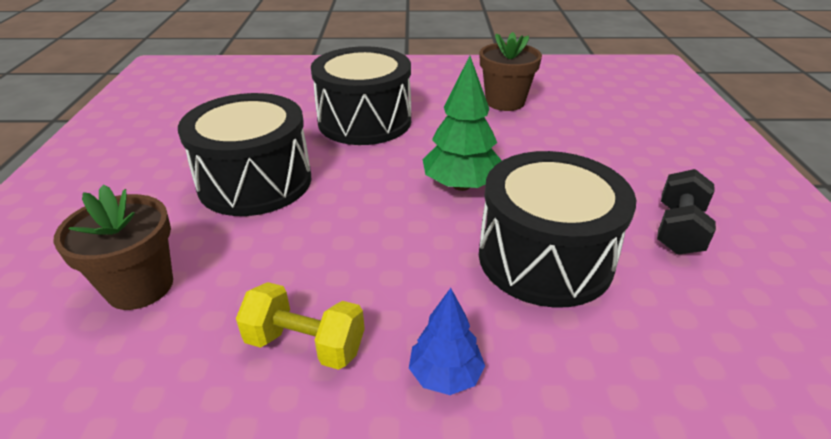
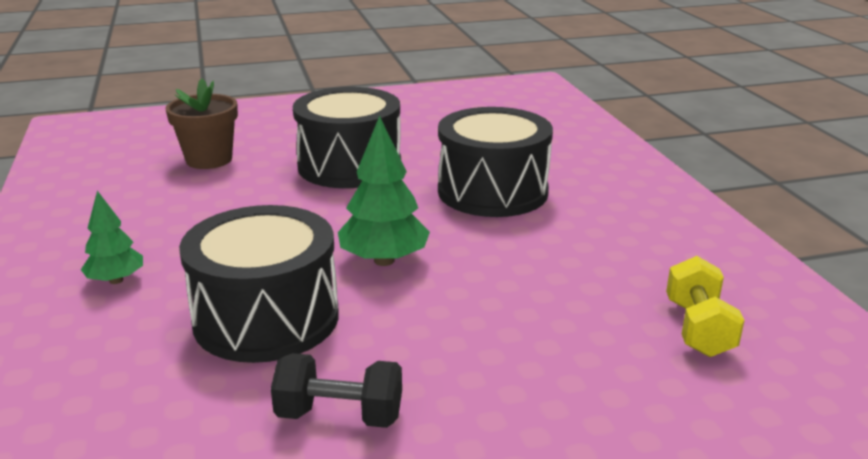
camera: 75 degrees right, 10 degrees down
yellow dumbbell [236,282,365,370] -> yellow dumbbell moved to [666,256,745,357]
blue tree [409,288,485,395] -> green tree [81,191,143,284]
brown flower pot [480,32,542,111] -> none

